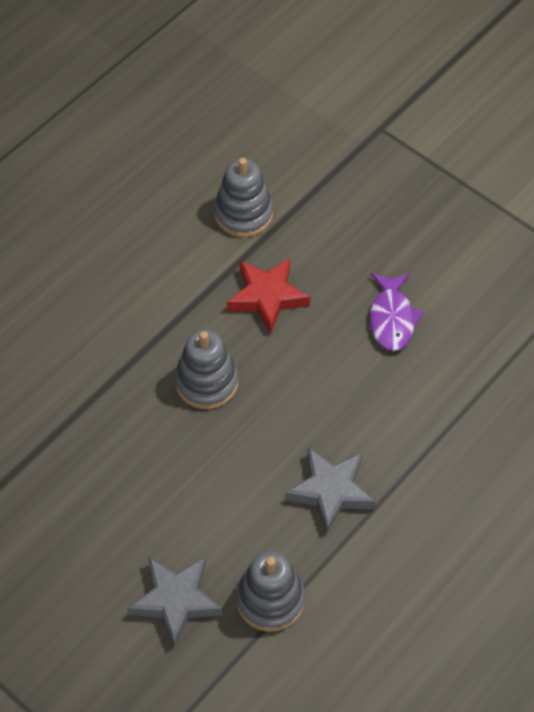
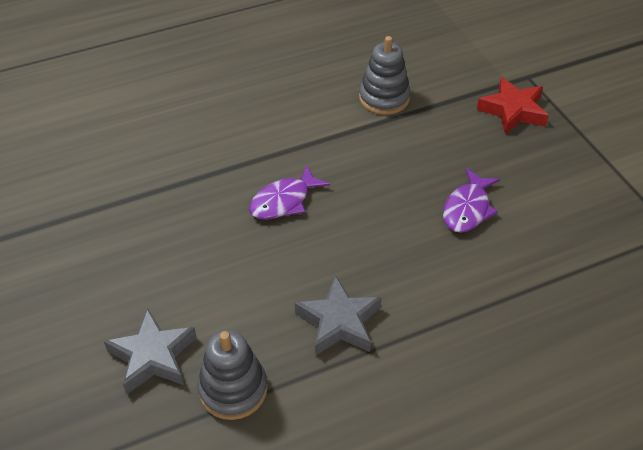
camera: 25 degrees right, 10 degrees down
grey stacking toy [175,329,238,409] -> purple fish [249,165,330,220]
red star [227,258,310,334] -> red star moved to [477,77,549,134]

